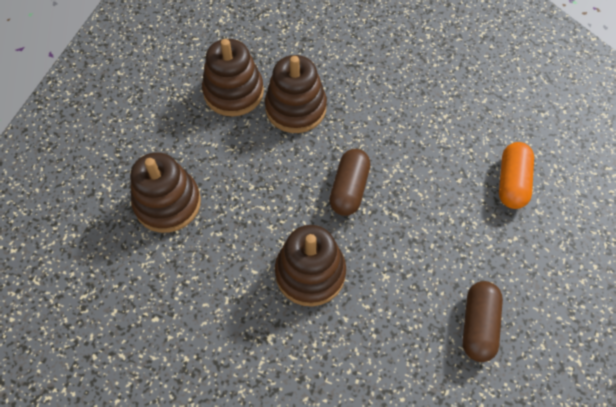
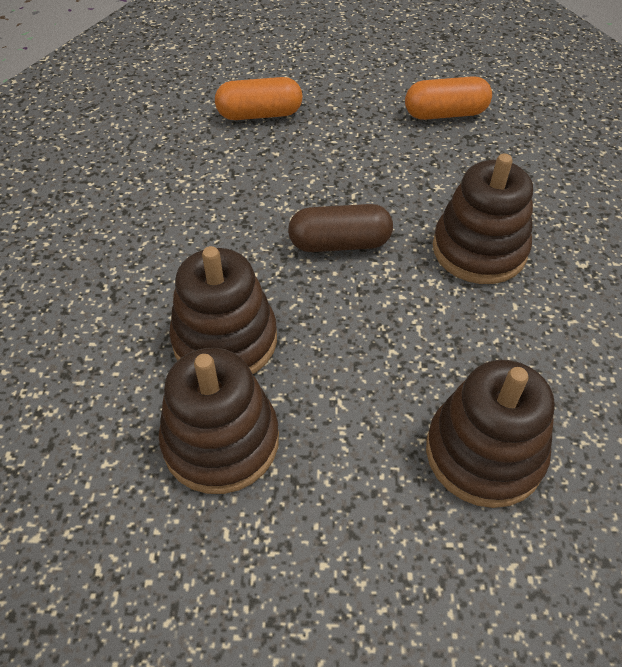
camera: 110 degrees left, 10 degrees down
brown capsule [462,281,503,362] -> orange capsule [405,76,492,120]

